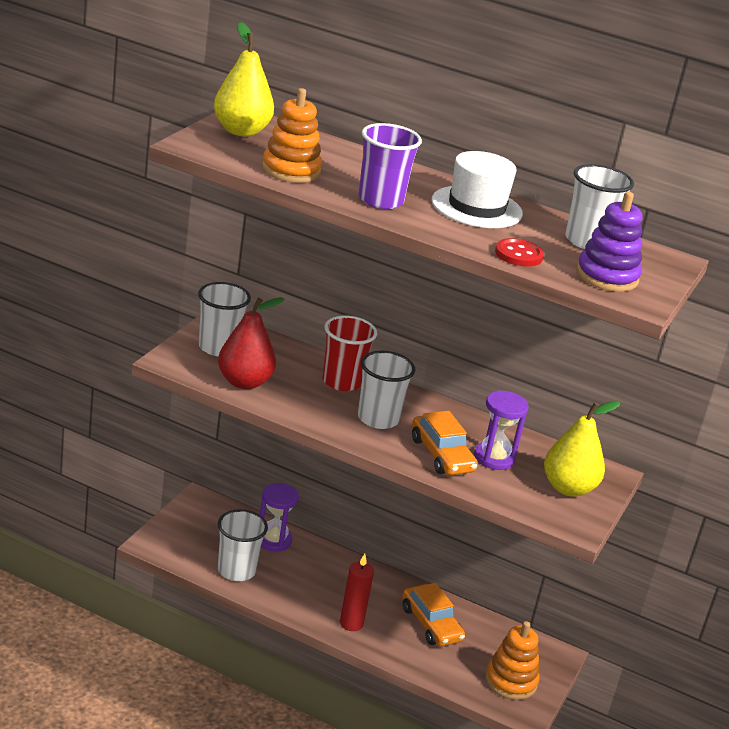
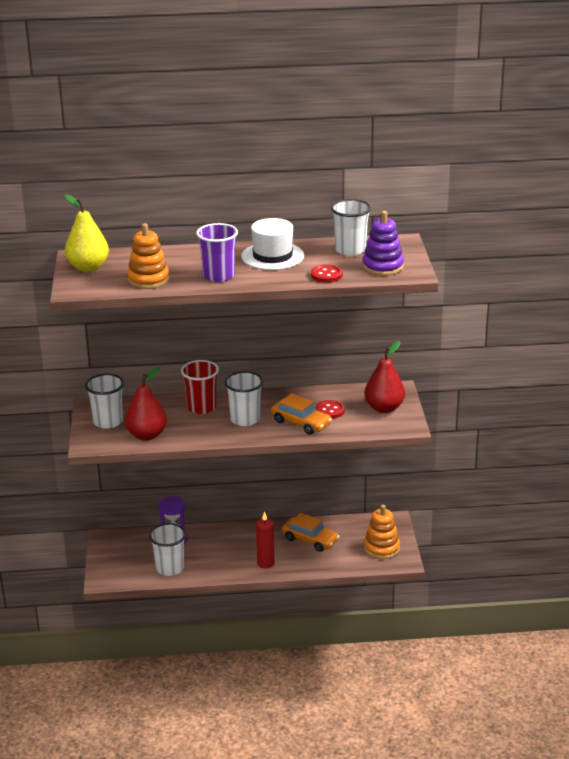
camera: 25 degrees left, 0 degrees up
purple hourglass [474,390,529,470] -> red button [315,400,345,419]
yellow pear [544,401,621,497] -> red pear [364,341,405,413]

